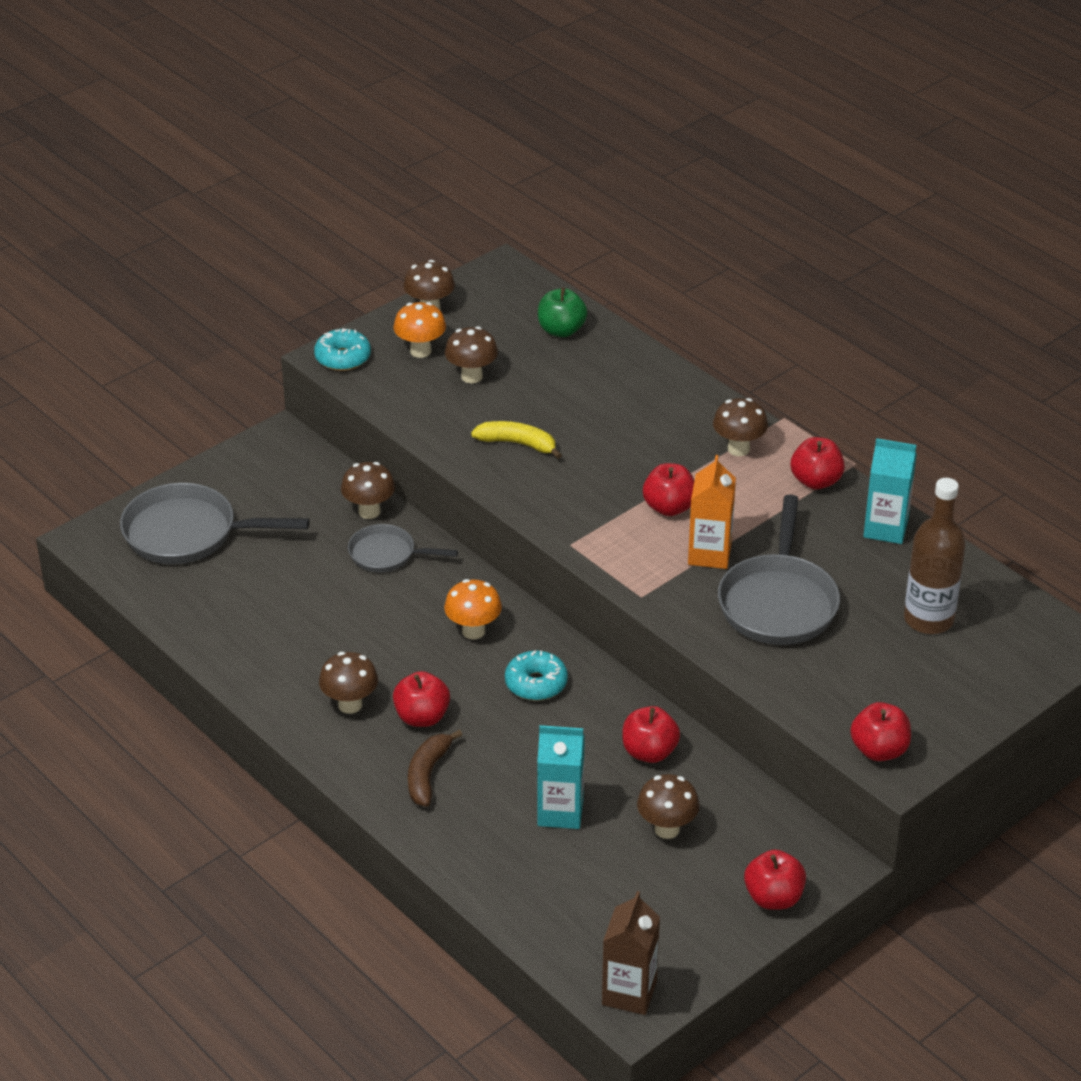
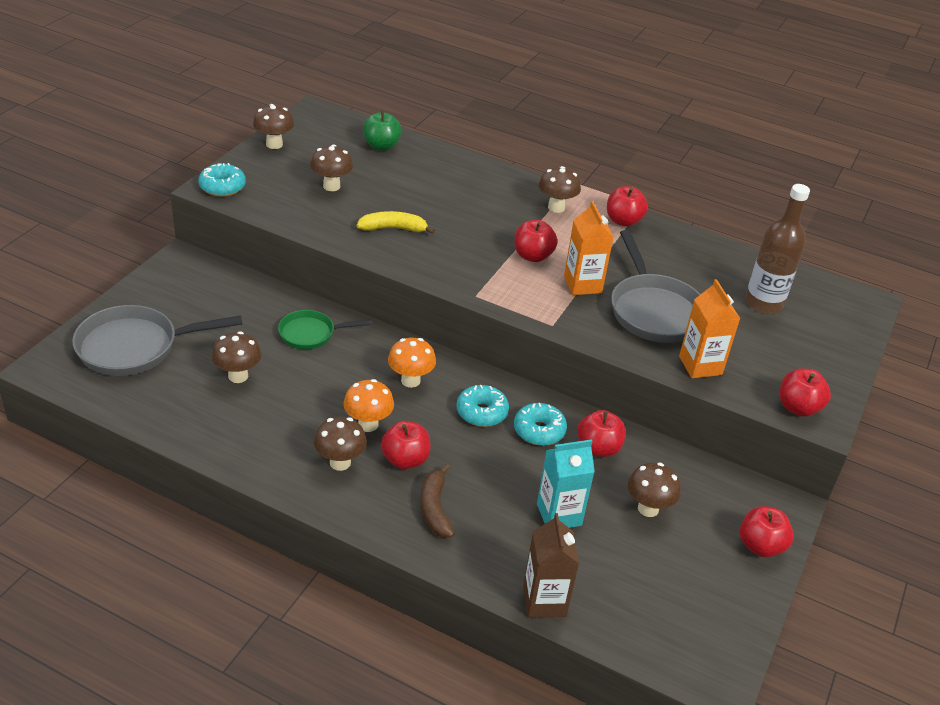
camera: 25 degrees left, 0 degrees up
brown mushroom [341,462,395,519] -> brown mushroom moved to [212,331,262,383]
grey pan [348,524,458,572] -> green pan [278,310,372,349]
orange mushroom [394,302,446,358] -> orange mushroom moved to [343,379,394,432]
brown carton [602,891,660,1015] -> brown carton moved to [523,513,579,618]
turquoise carton [863,438,917,544] -> none
none -> turquoise donut [514,403,567,446]
none -> orange carton [679,279,740,378]

